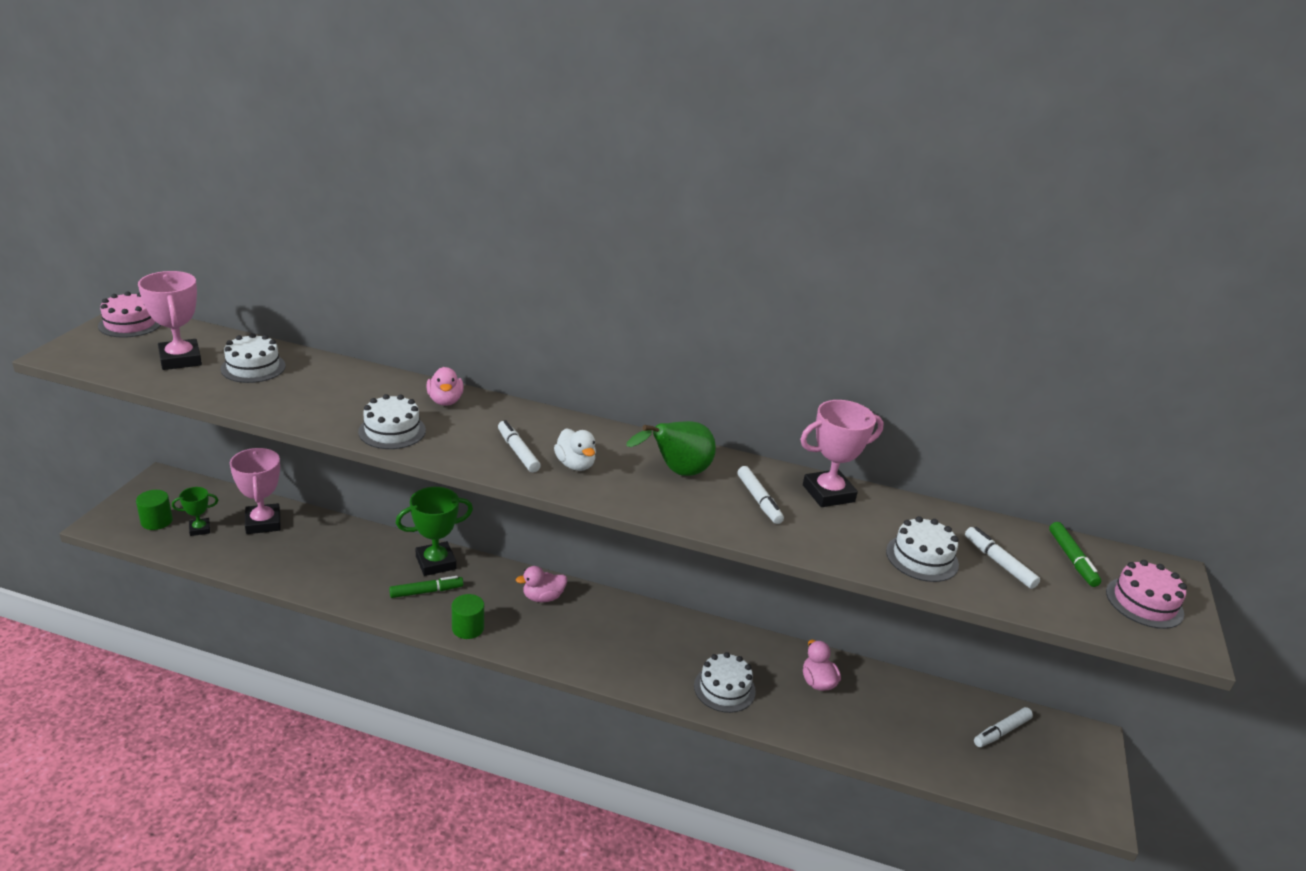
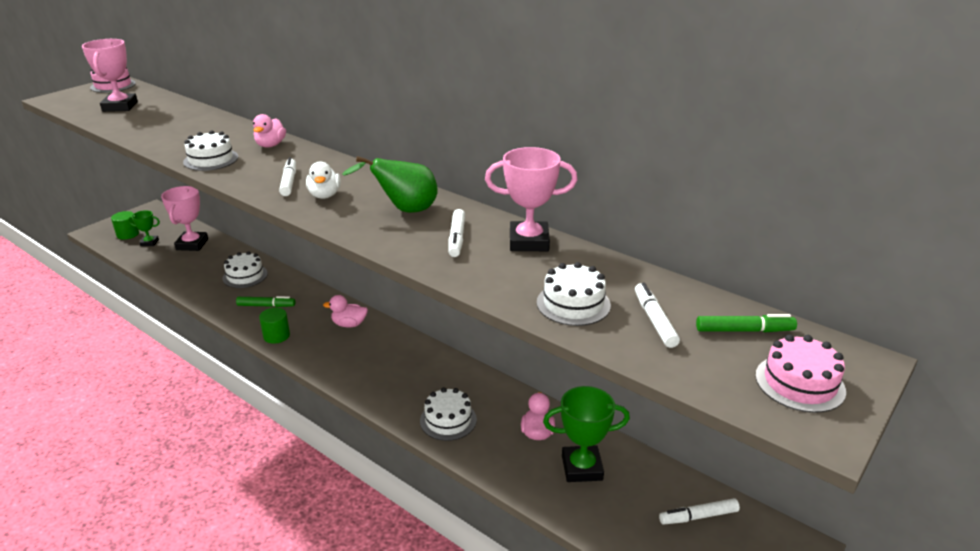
camera: 25 degrees right, 0 degrees up
white cake [221,333,286,383] -> white cake moved to [222,251,268,288]
green trophy [396,487,473,576] -> green trophy moved to [543,386,630,482]
green marker [1049,522,1101,587] -> green marker turned 105 degrees counterclockwise [696,314,797,332]

